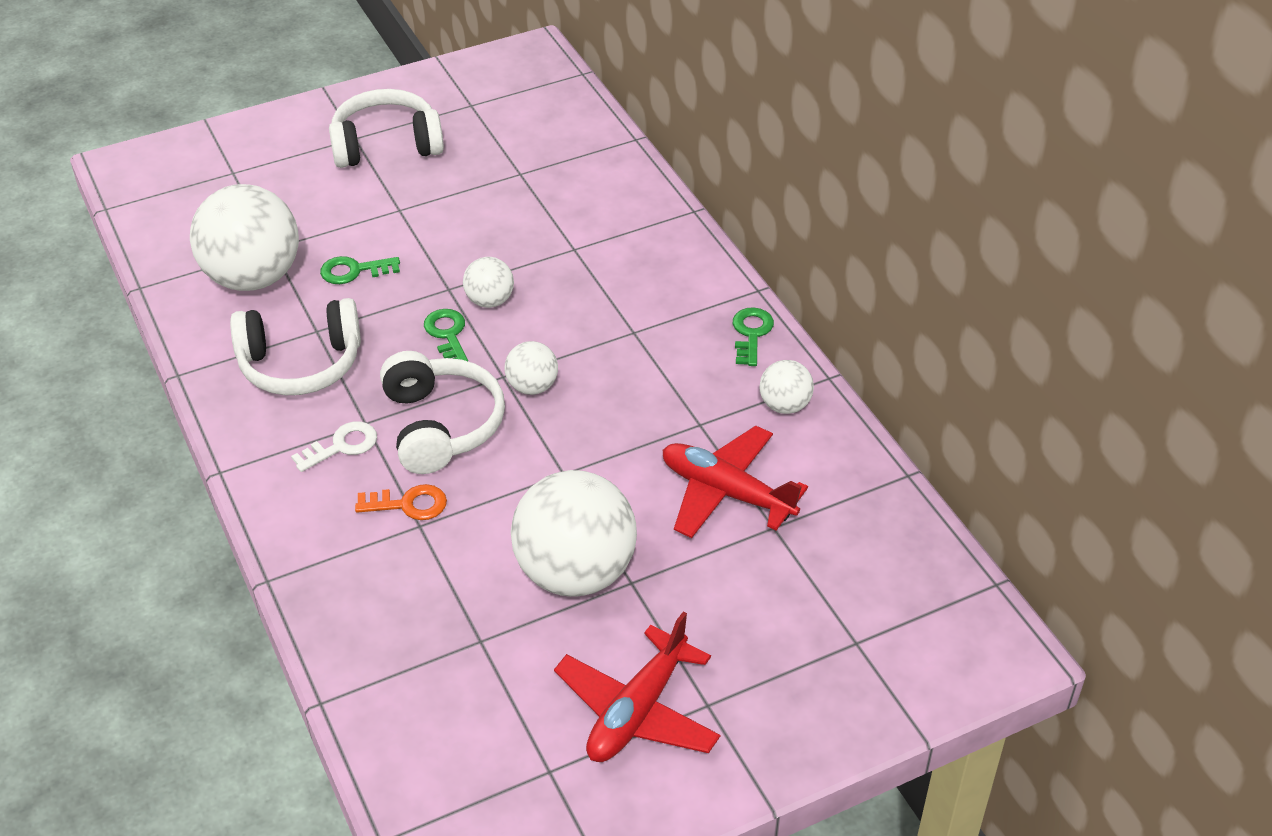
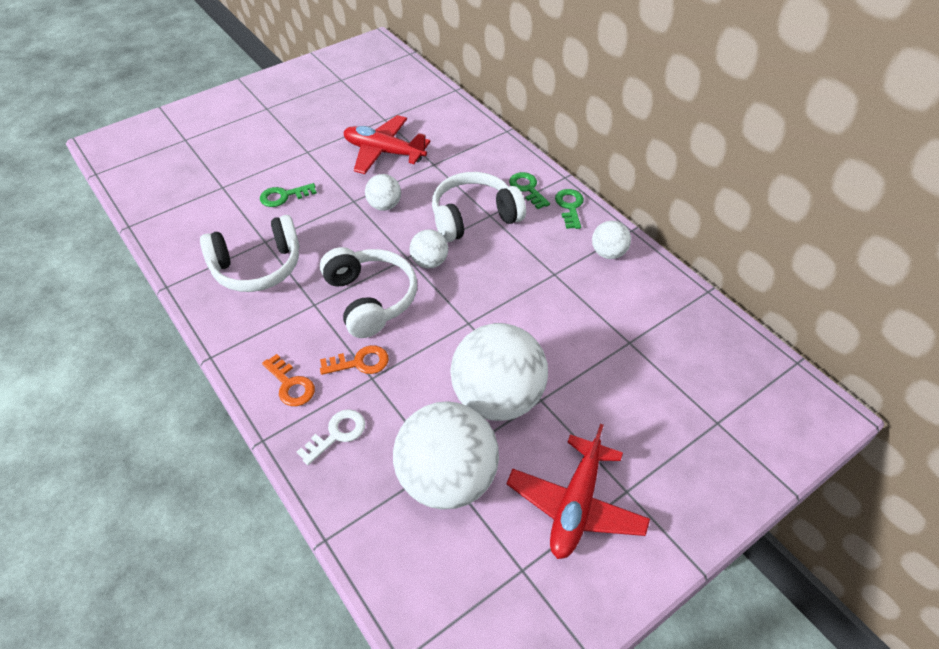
camera: 10 degrees left, 5 degrees up
white ball [190,184,299,291] -> white ball moved to [393,401,499,509]
white key [291,421,377,472] -> white key moved to [297,409,365,465]
white headphones [329,89,444,168] -> white headphones moved to [432,172,526,242]
green key [424,309,468,361] -> green key moved to [509,172,550,209]
red plane [663,426,808,538] -> red plane moved to [343,115,430,174]
none -> orange key [262,354,315,406]

